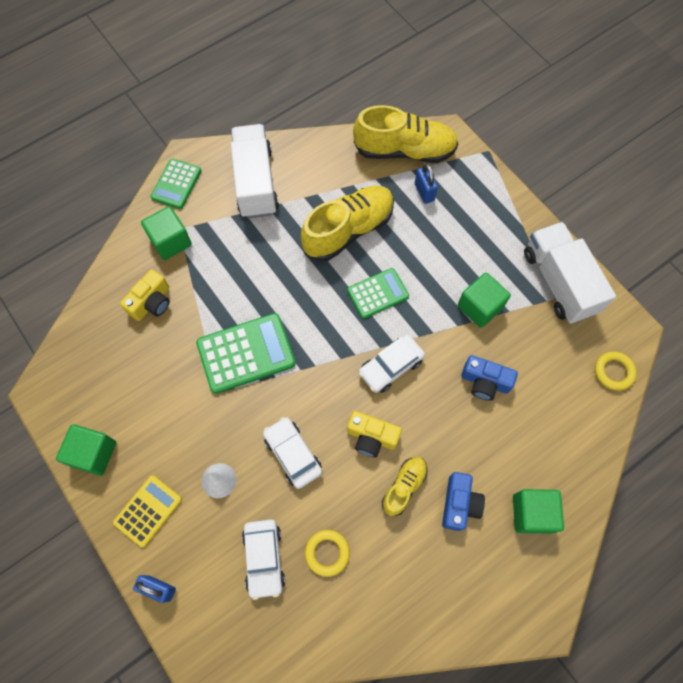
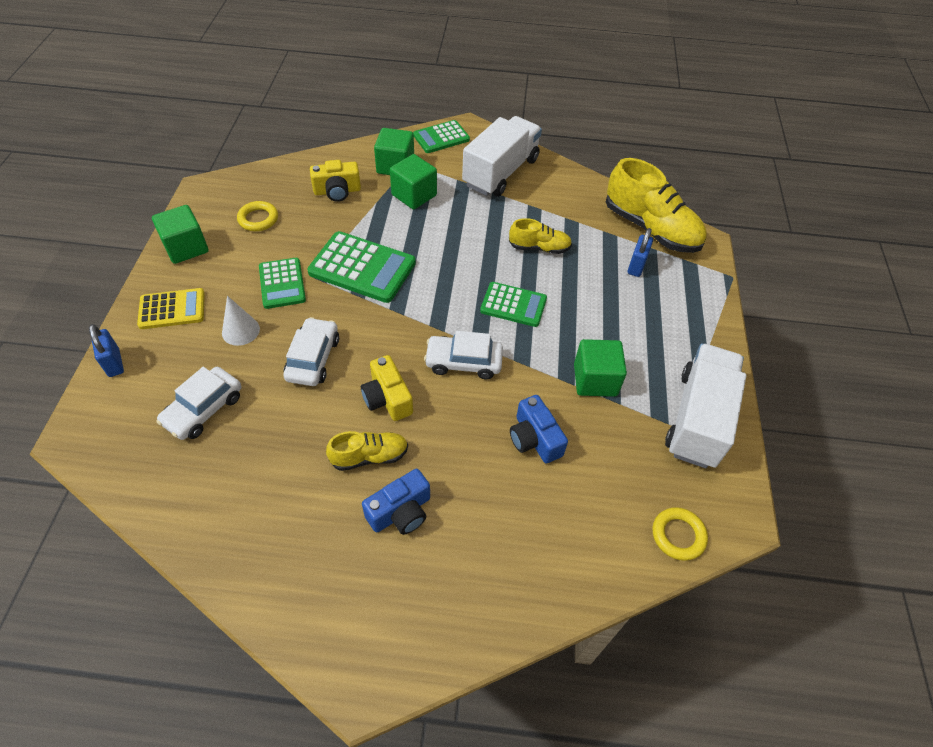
camera: 40 degrees right, 15 degrees down
yellow shoe [301,186,394,261] -> yellow shoe [509,218,572,254], size x0.53
yellow ring [305,530,350,577] -> yellow ring moved to [237,201,278,231]
green cube [513,489,564,534] -> green cube moved to [390,154,437,210]
none -> green calculator [259,258,306,309]

